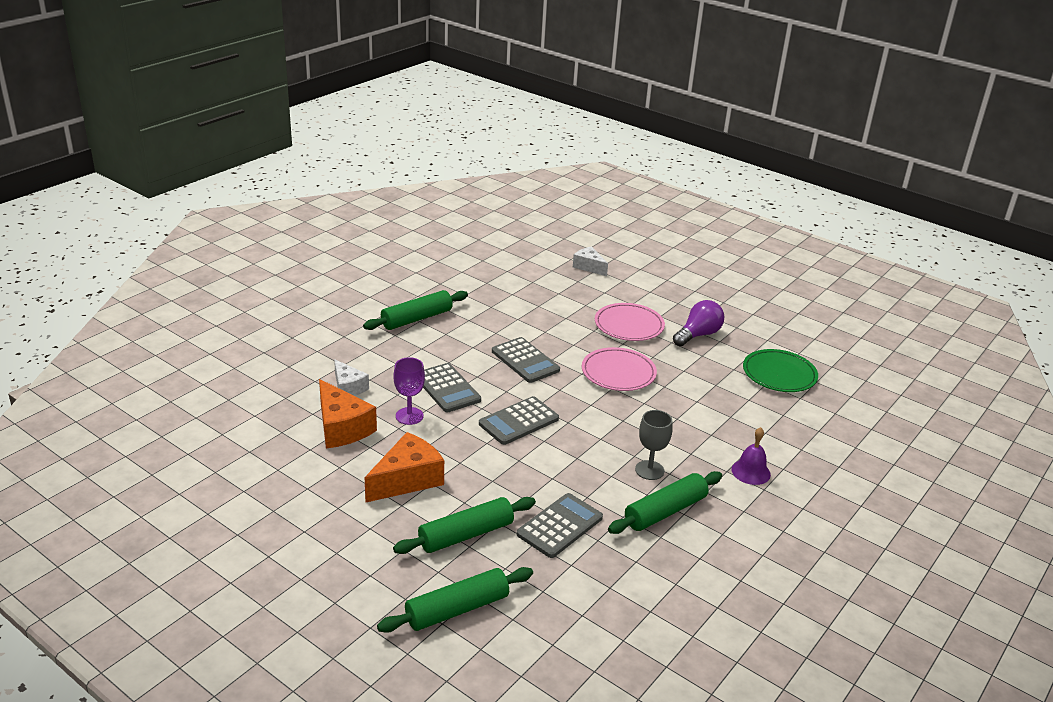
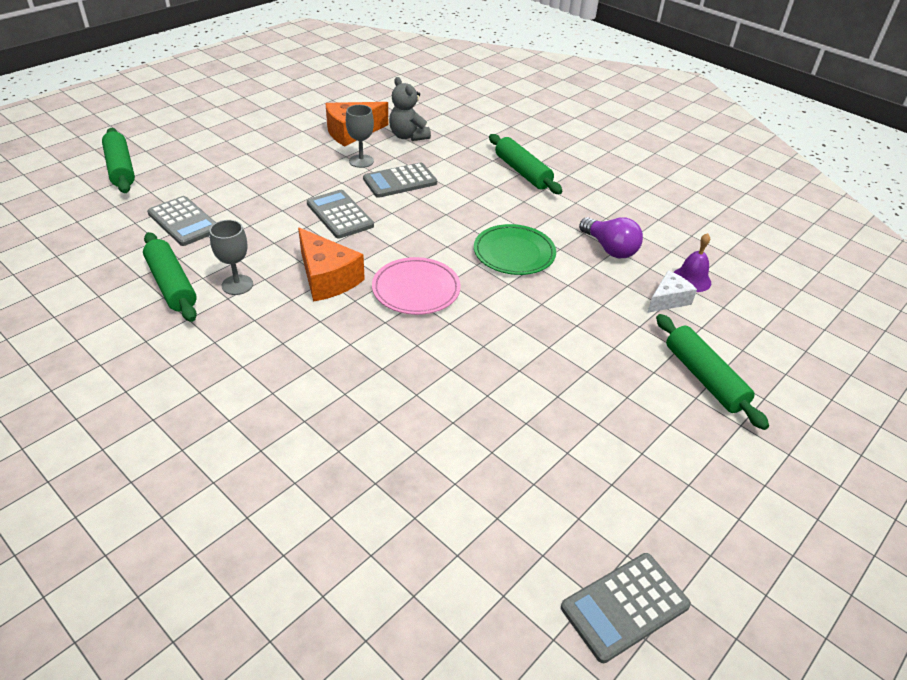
camera: 95 degrees right, 10 degrees up
white cheese [334,359,369,396] -> grey teddy bear [389,77,431,141]
orange cheese [365,432,444,502] -> orange cheese moved to [298,227,365,302]
green rolling pin [393,497,536,554] -> green rolling pin moved to [656,314,769,430]
purple goblet [394,357,425,425] -> grey goblet [346,105,374,168]
grey calculator [492,337,560,383] -> grey calculator moved to [561,553,691,663]
pink plate [595,303,665,341] -> none
purple light bulb [673,300,724,346] -> purple light bulb moved to [579,217,643,258]
purple bell [731,427,771,485] -> purple bell moved to [673,233,711,292]
green plate [743,349,818,392] -> green plate moved to [474,224,556,275]

